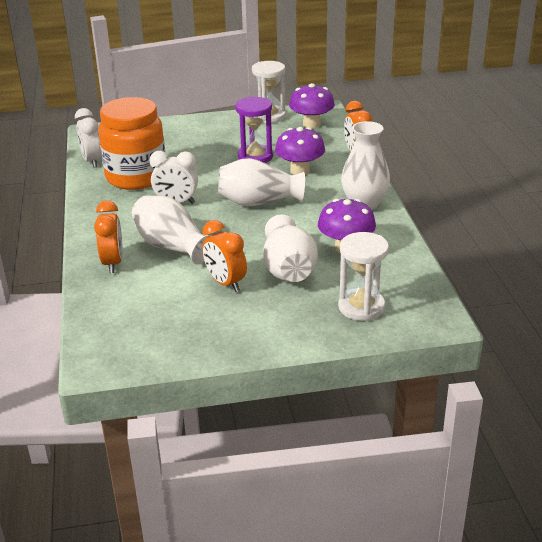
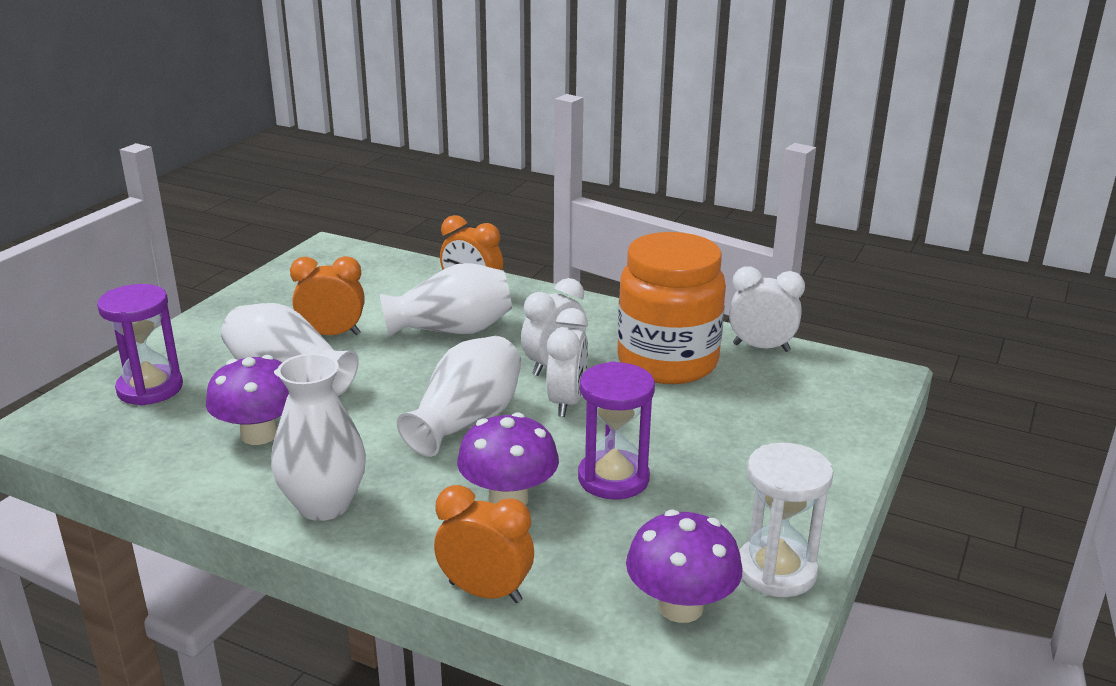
camera: 125 degrees right, 5 degrees down
white hourglass [338,232,389,321] -> purple hourglass [97,284,183,406]
none -> white clock [546,308,588,417]

